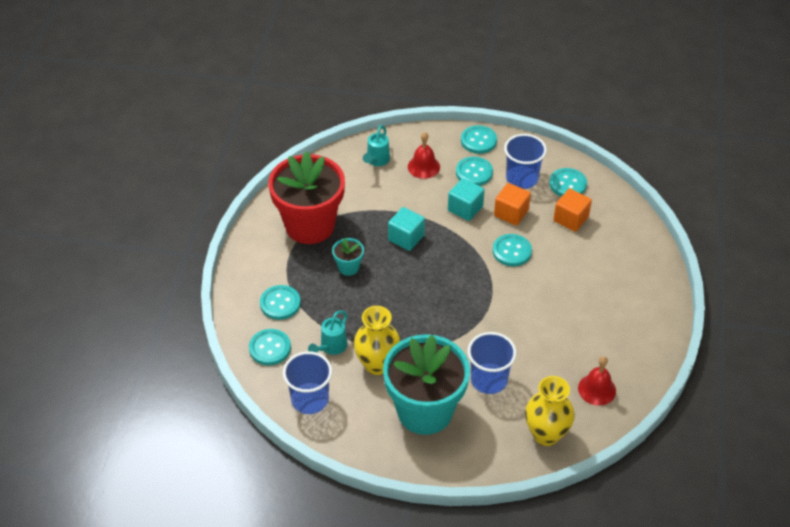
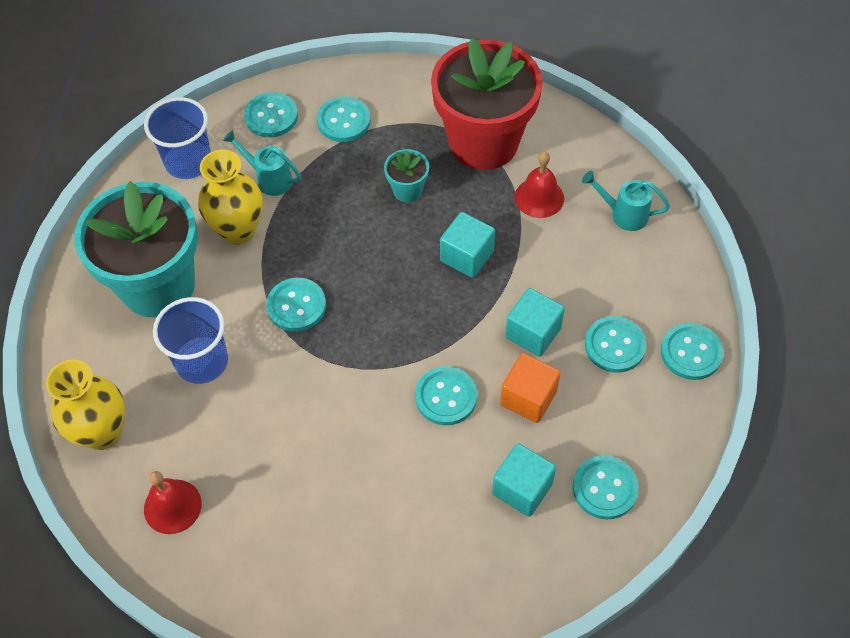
camera: 90 degrees right, 10 degrees up
red bell [408,132,440,179] -> red bell moved to [515,151,564,218]
blue cup [504,134,547,189] -> none
orange cube [553,188,592,232] -> turquoise cube [492,443,556,517]
none -> turquoise button [266,278,326,332]

